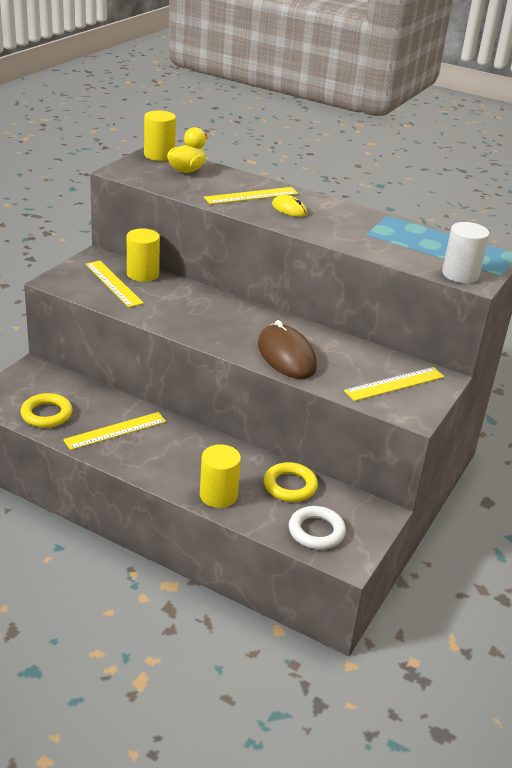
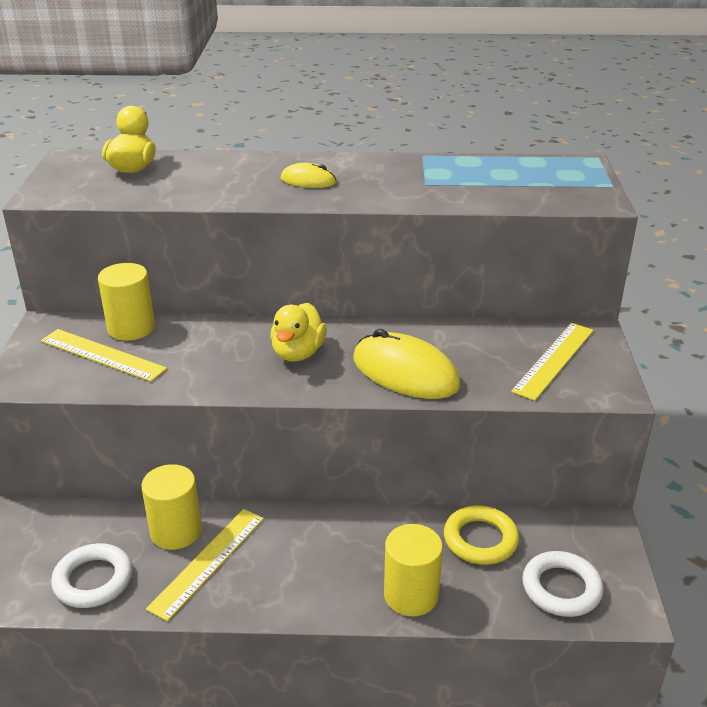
camera: 25 degrees left, 0 degrees up
yellow ring [20,393,73,428] -> white ring [51,543,132,608]
yellow cylinder [144,110,176,161] -> yellow cylinder moved to [141,464,202,550]
yellow ruler [204,187,299,204] -> none
brown mouse [258,320,317,379] -> yellow mouse [353,329,461,399]
white cylinder [442,222,490,283] -> none
none -> yellow duck [270,303,327,361]

